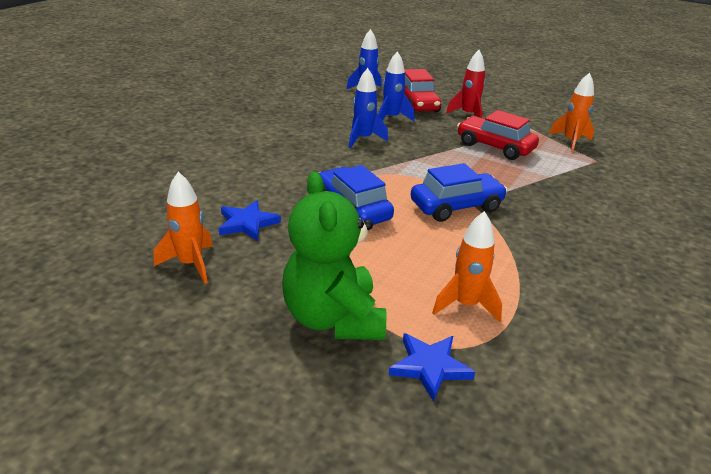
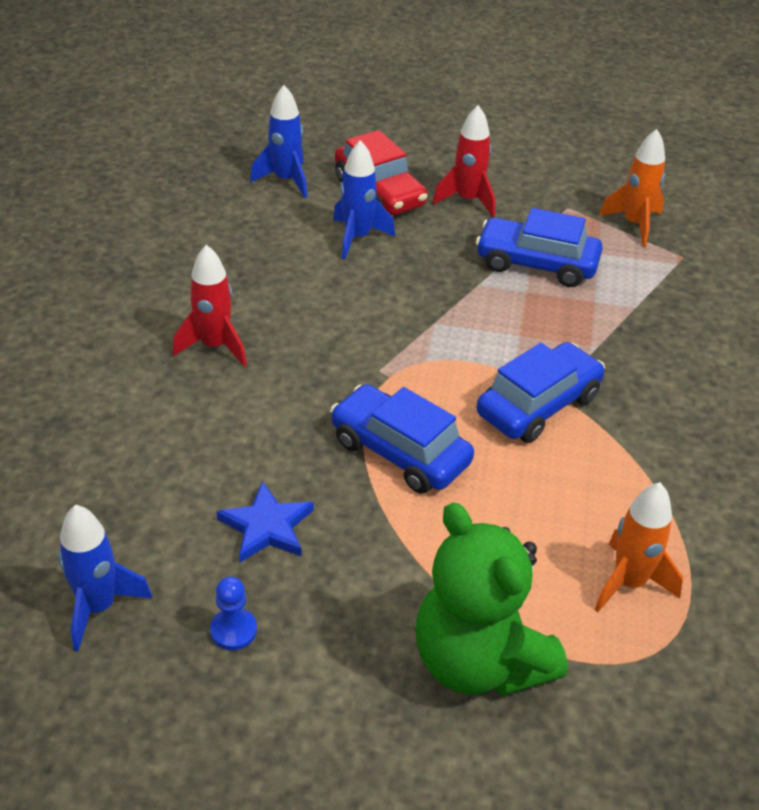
camera: 20 degrees left, 10 degrees up
orange rocket [154,172,213,284] -> blue pawn [210,577,257,650]
blue rocket [349,68,388,148] -> blue rocket moved to [58,505,153,652]
blue star [389,333,475,402] -> none
red car [457,110,539,160] -> blue car [476,208,603,287]
none -> red rocket [173,245,247,366]

